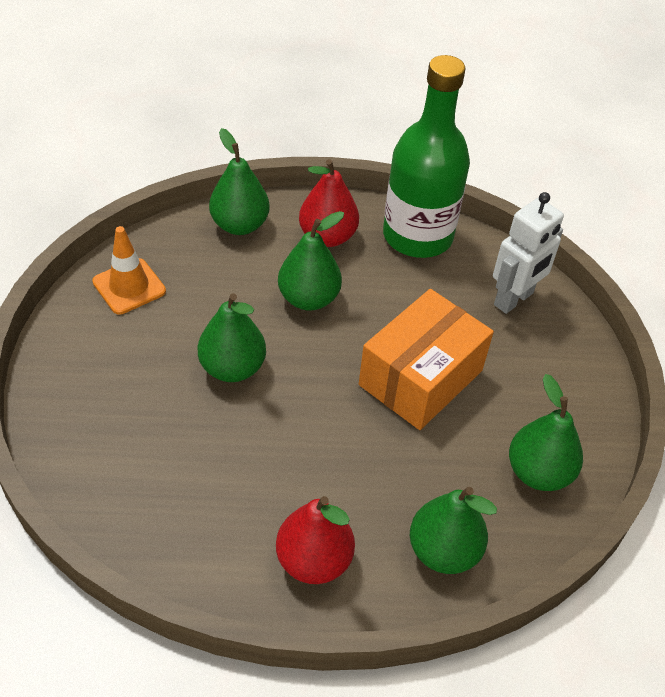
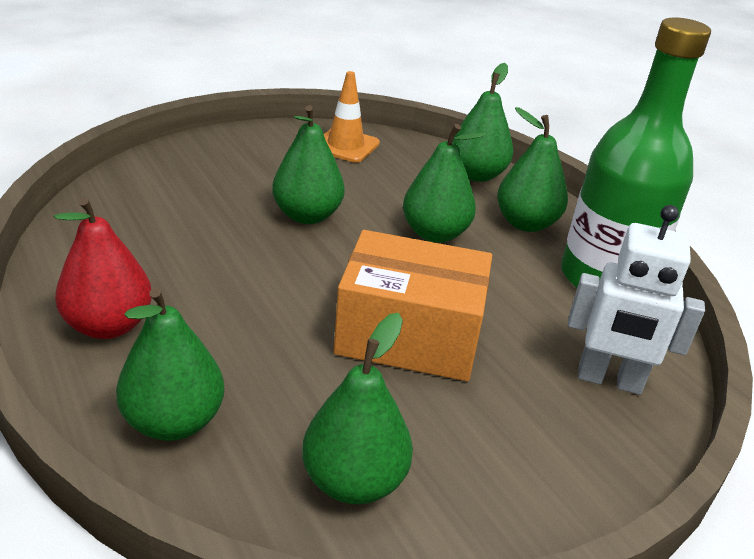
camera: 60 degrees right, 15 degrees down
red pear [299,159,359,247] -> green pear [497,107,568,232]

